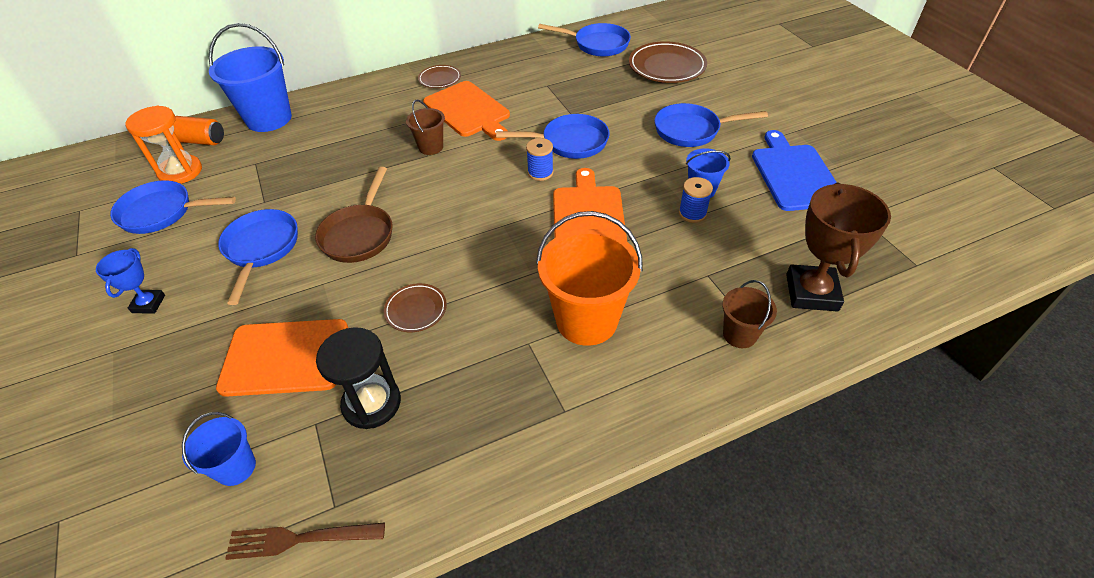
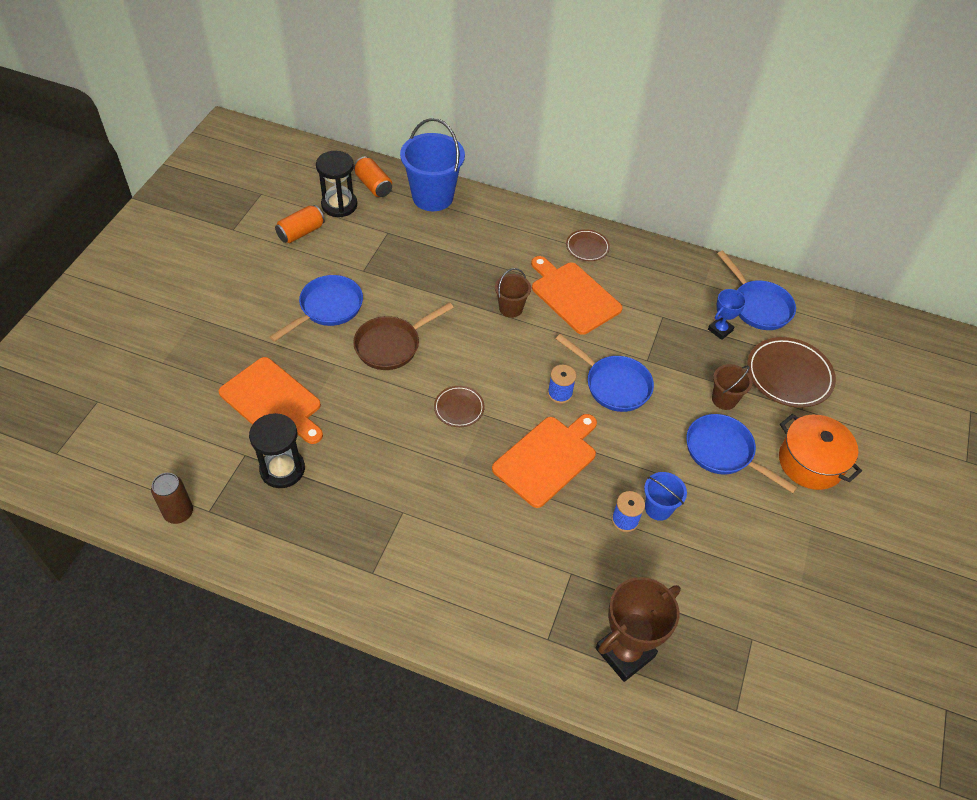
camera: 40 degrees right, 5 degrees up
blue trophy [96,248,165,313] -> blue trophy moved to [708,289,746,340]
blue pan [110,180,236,234] -> orange can [275,205,325,243]
orange hourglass [125,106,202,184] -> black hourglass [316,151,357,217]
blue bucket [182,412,256,486] -> none
brown fork [225,522,385,560] -> brown can [151,473,193,524]
brown plate [384,283,447,332] -> brown plate moved to [434,386,485,427]
orange cutting board [423,81,510,141] -> orange cutting board turned 135 degrees clockwise [531,256,623,335]
orange bucket [536,211,643,346] -> none
brown bucket [722,280,777,348] -> brown bucket moved to [712,364,752,410]
blue cutting board [752,130,837,211] -> none
none -> orange pot [779,414,862,490]

